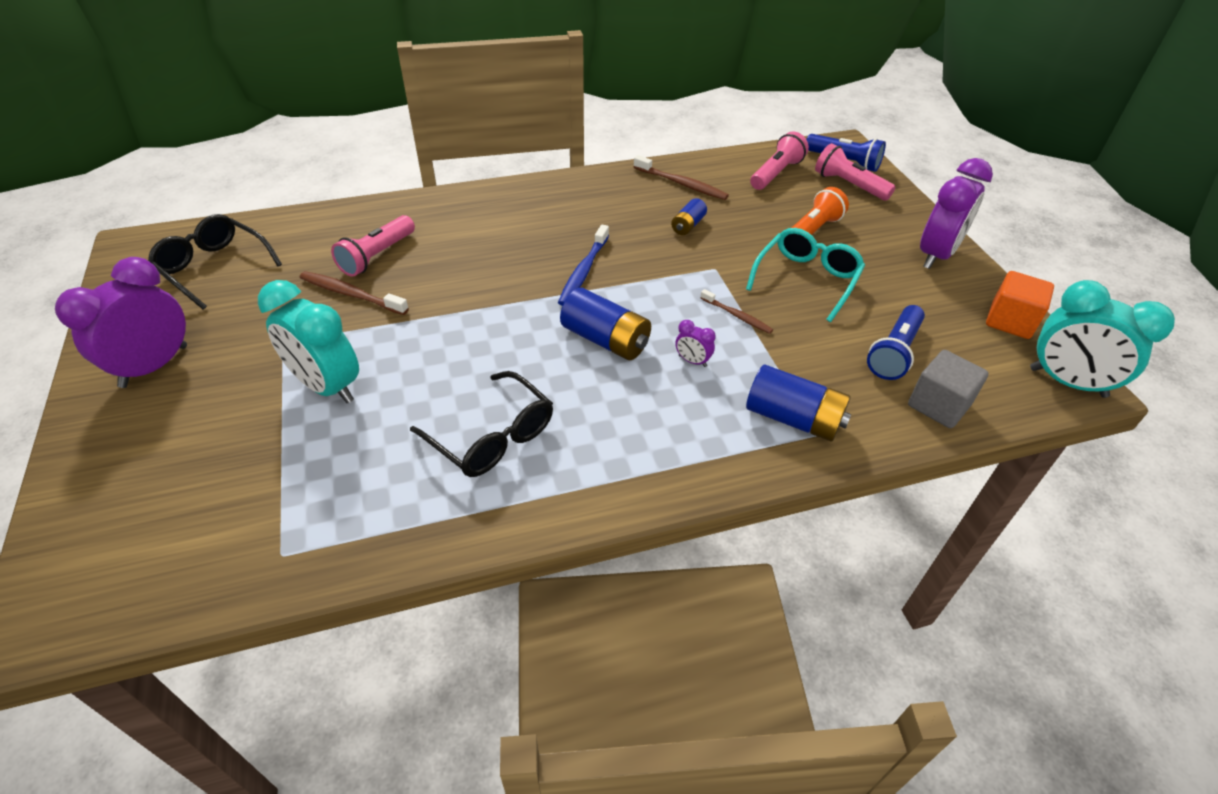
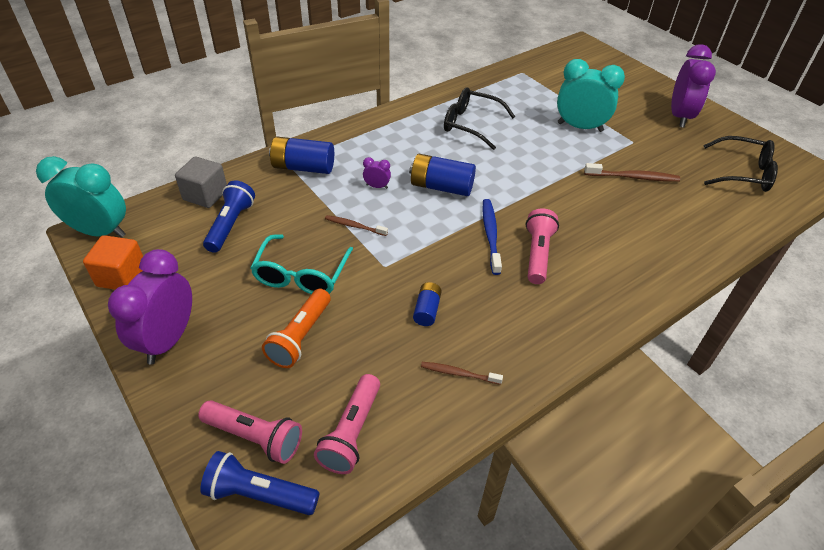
camera: 160 degrees right, 0 degrees up
pink flashlight [331,215,415,277] -> pink flashlight moved to [526,208,559,284]
brown toothbrush [634,155,729,200] -> brown toothbrush [421,362,503,385], size x0.64

